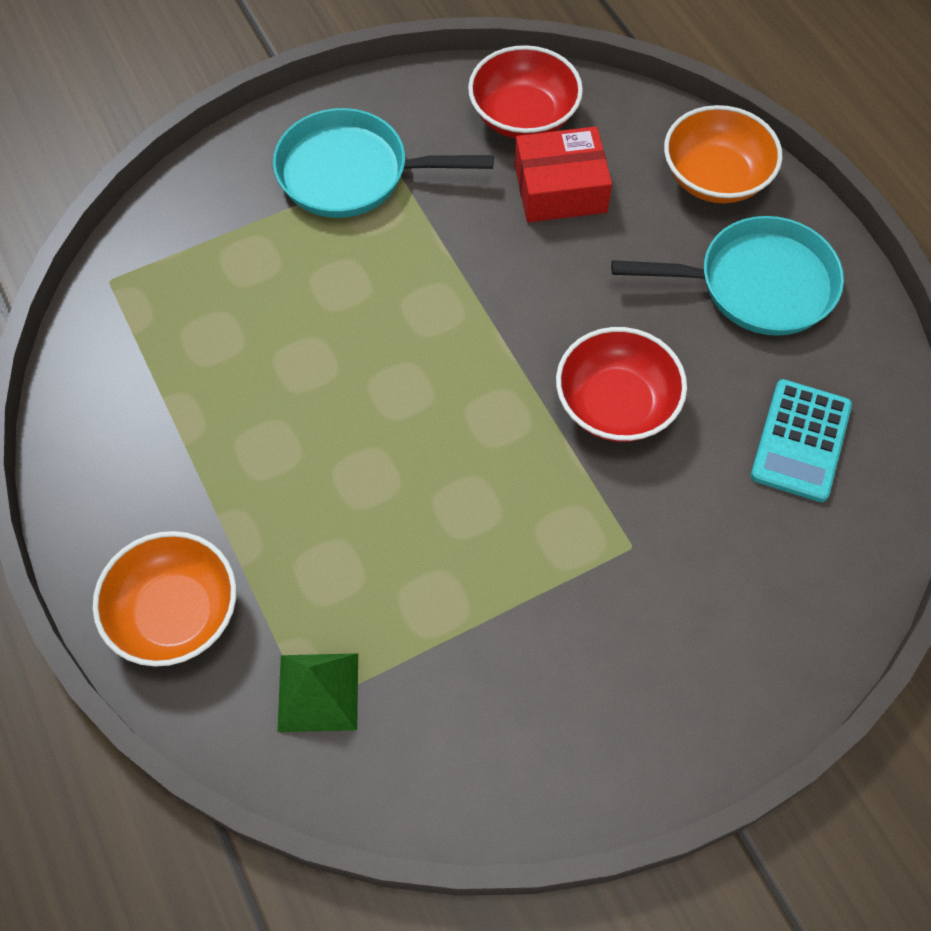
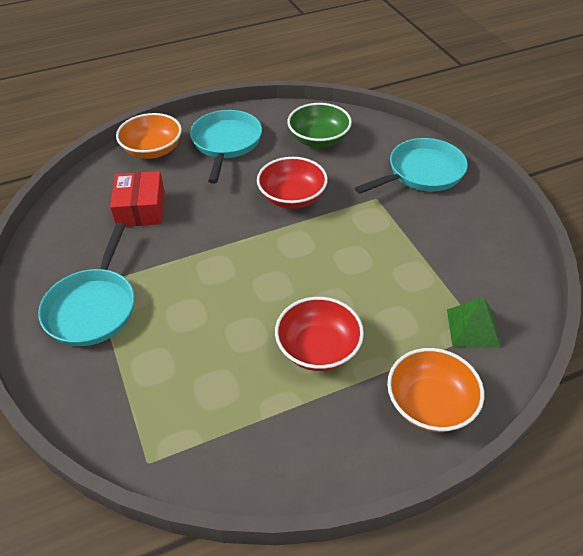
camera: 85 degrees left, 15 degrees down
red bowl [468,45,583,139] -> red bowl moved to [275,297,364,371]
turquoise calculator [751,379,852,502] -> green bowl [287,103,352,147]
none -> turquoise pan [355,138,468,194]

